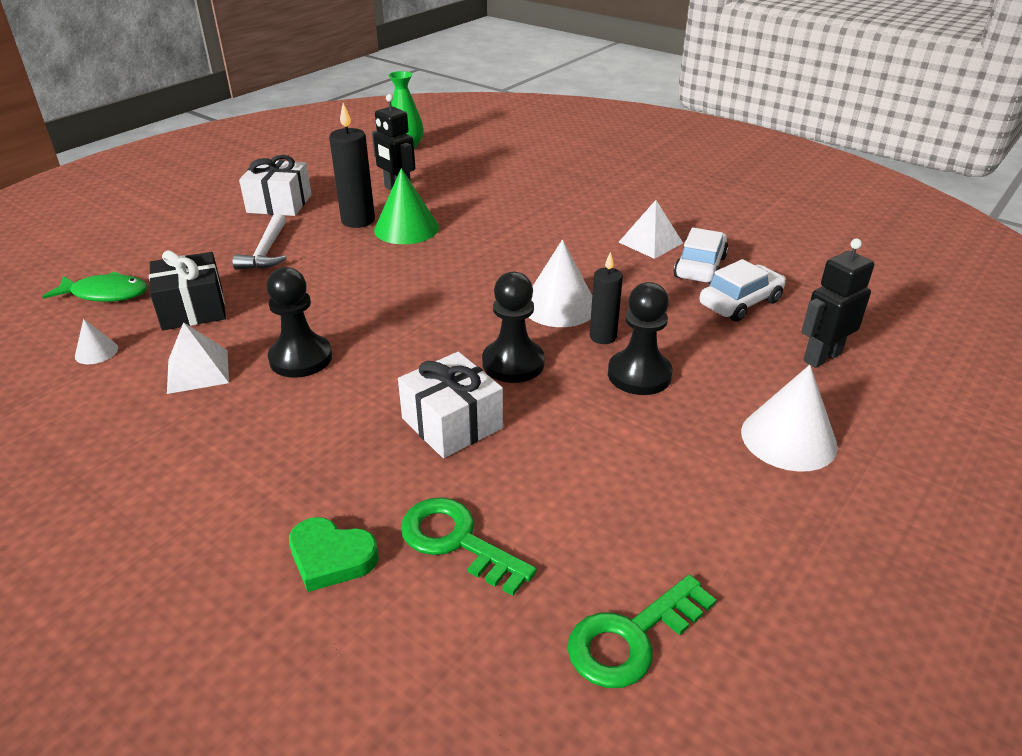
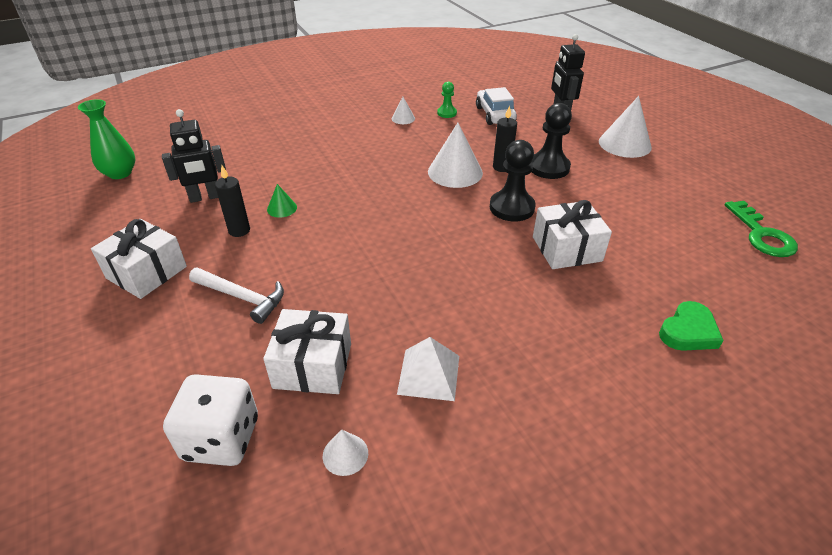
camera: 65 degrees left, 5 degrees up
green fish [42,271,148,302] -> white dice [163,374,258,466]
black gift [149,250,226,330] -> white gift [263,309,351,394]
black pawn [266,267,332,378] -> none
black candle [329,103,375,228] -> black candle [215,165,250,237], size x0.65
green cone [374,168,439,244] -> green cone [267,184,297,218], size x0.50
green key [401,497,537,596] -> none
white pyramid [619,200,683,259] -> white cone [392,97,415,124]
white car [673,227,729,283] -> green pawn [437,82,457,118]

